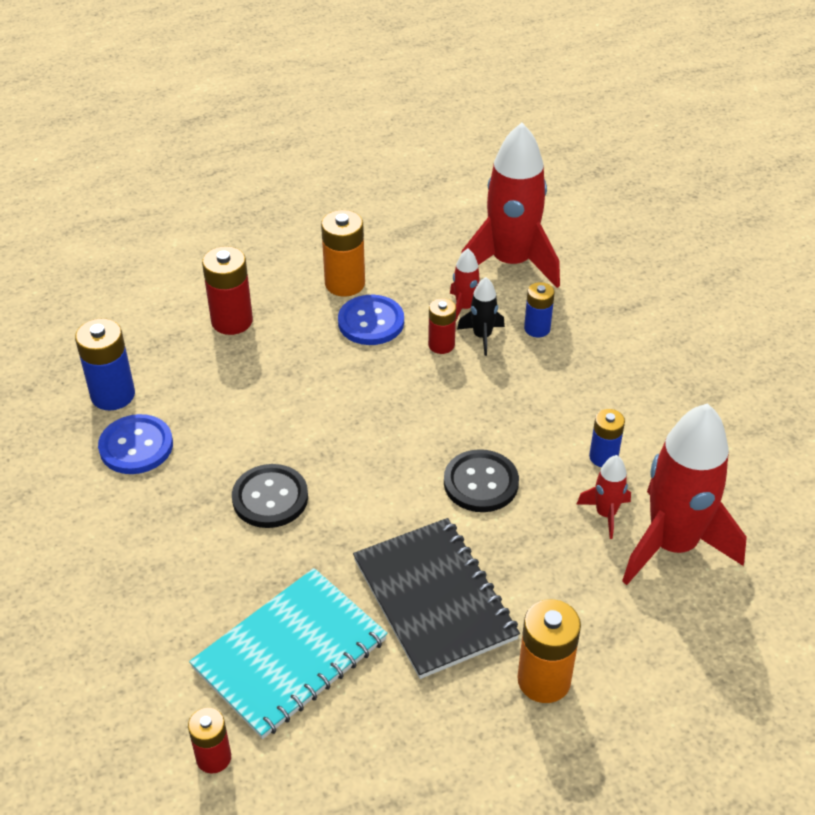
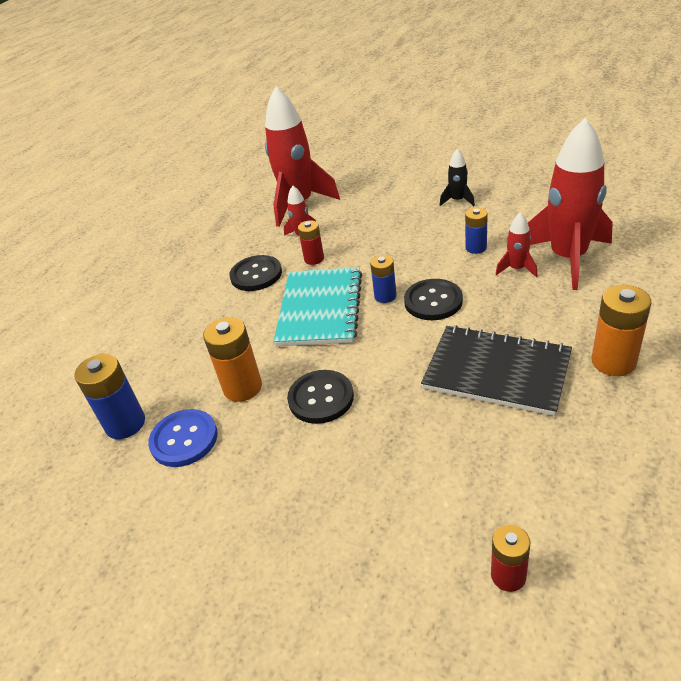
camera: 35 degrees left, 5 degrees down
turquoise notebook [189,568,387,739] -> turquoise notebook moved to [274,267,362,346]
red battery [202,246,253,335] -> none
orange battery [321,210,365,297] -> orange battery moved to [203,317,262,402]
blue button [338,295,404,345] -> black button [230,255,282,291]
black rocket [457,277,505,356] -> black rocket moved to [440,149,475,206]
blue battery [524,282,555,337] -> blue battery moved to [370,255,397,303]

